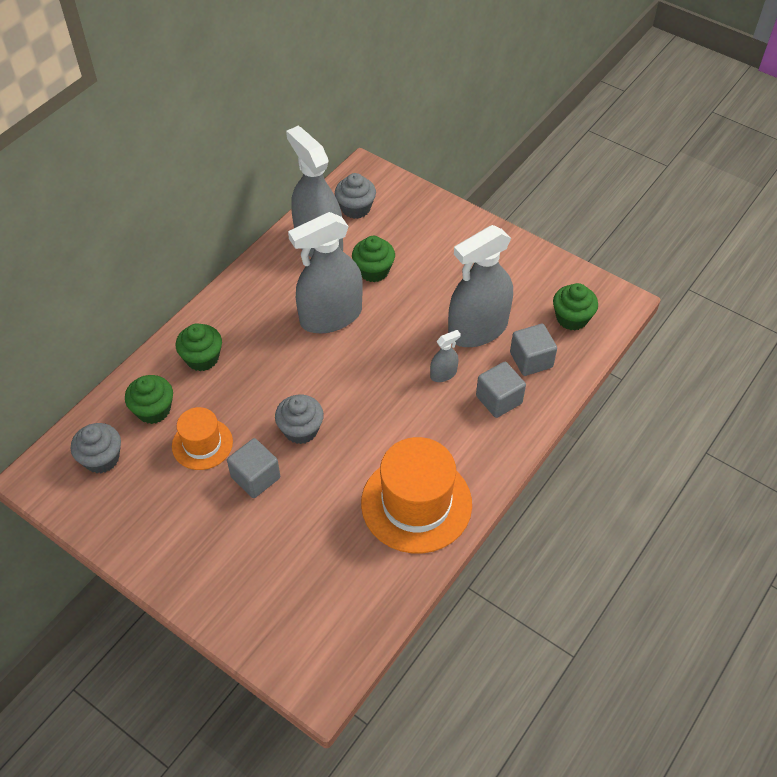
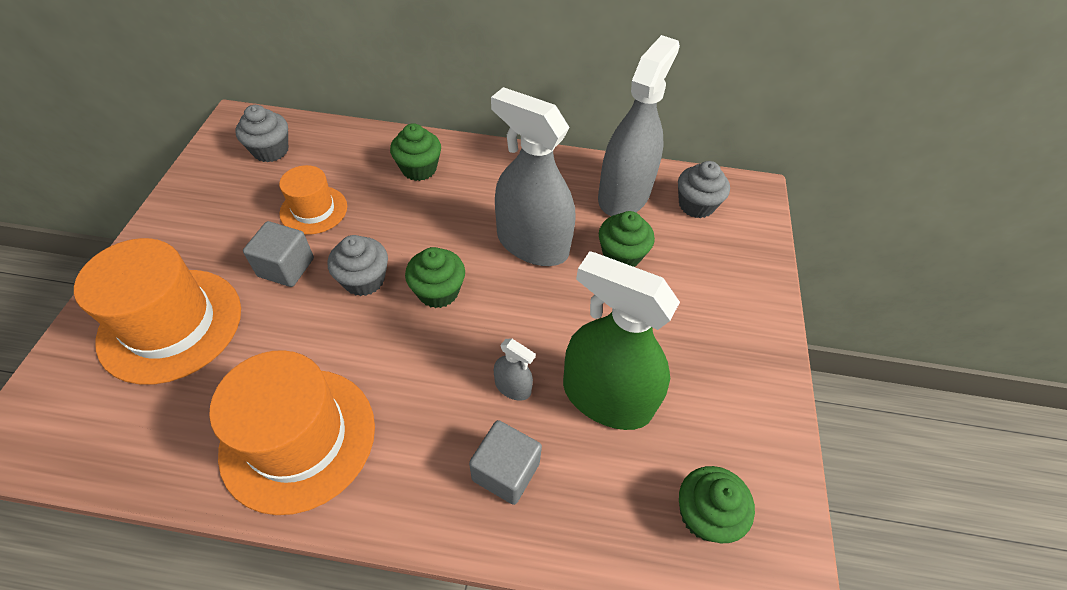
camera: 60 degrees right, 0 degrees up
green cupcake [125,375,173,424] -> green cupcake moved to [405,247,465,308]
grey spray bottle [448,225,513,347] -> green spray bottle [563,251,680,430]
grey cube [510,324,557,376] -> none
none -> orange hat [74,238,241,385]

